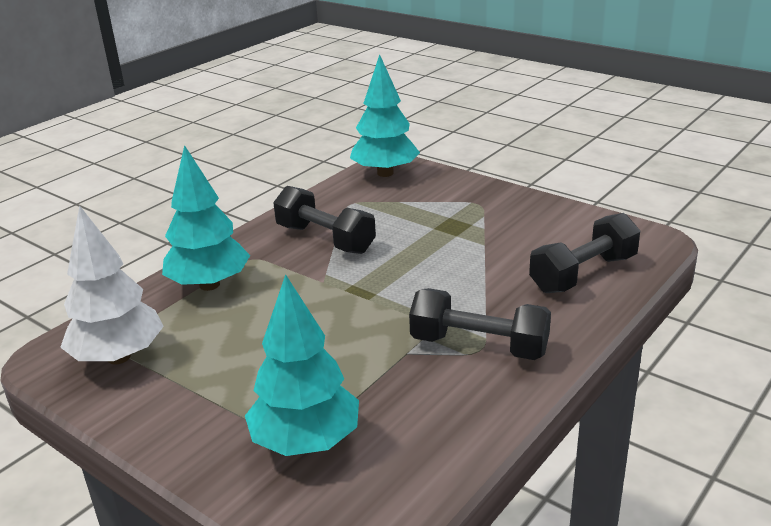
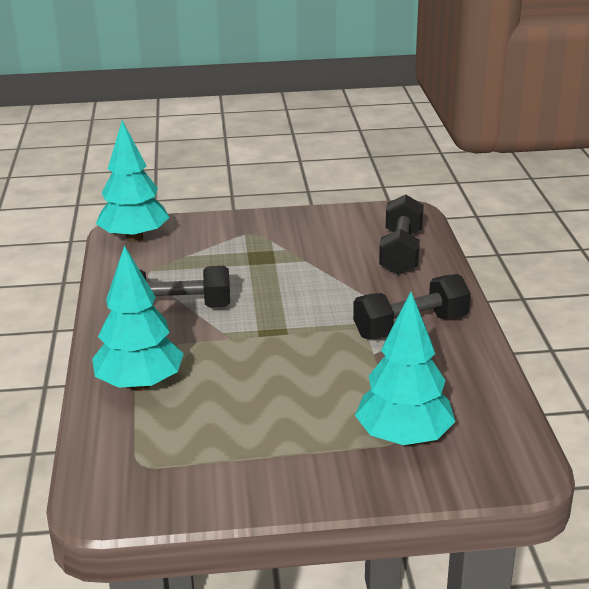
camera: 45 degrees left, 0 degrees up
white tree [60,205,164,364] -> none

